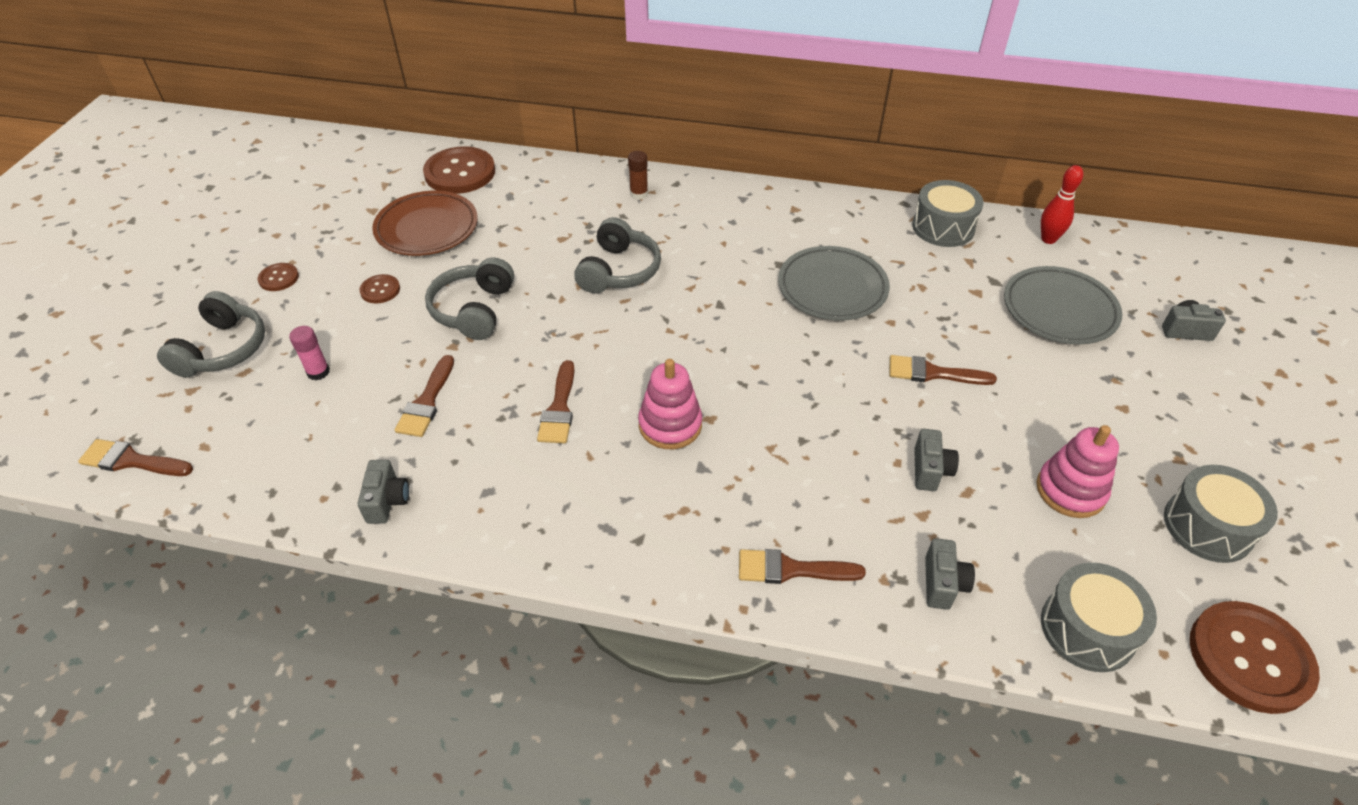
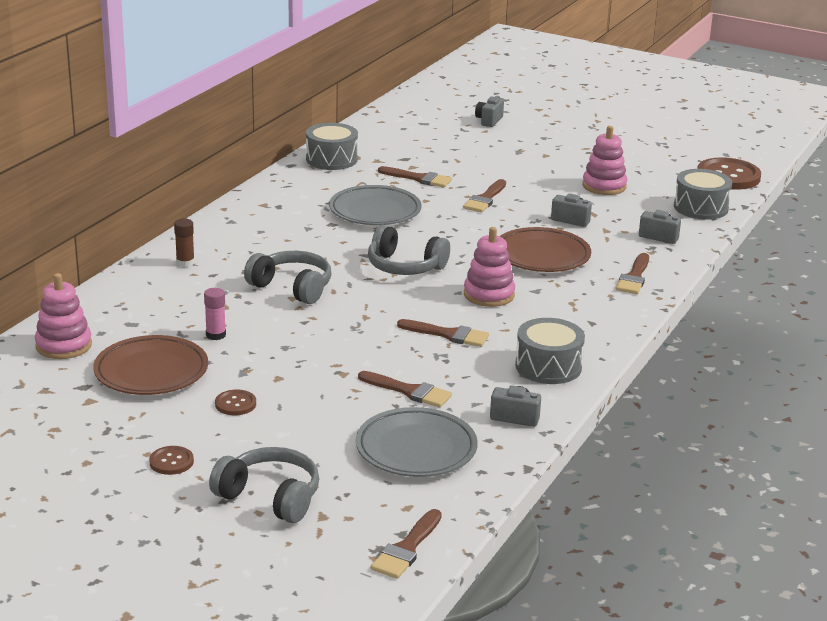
camera: 75 degrees left, 20 degrees down
pink glue stick [289,326,330,380] -> pink glue stick moved to [204,288,226,340]
brown button [423,146,495,194] -> pink stacking toy [35,273,92,359]
grey headphones [425,258,514,340] -> grey headphones moved to [368,225,450,275]
grey plate [1004,266,1123,344] -> grey plate moved to [356,407,478,477]
red bowling pin [1041,165,1083,244] -> none
grey drum [1164,465,1278,563] -> grey drum moved to [515,318,585,384]
none -> brown brush [378,166,452,187]
none -> brown plate [500,227,591,272]

